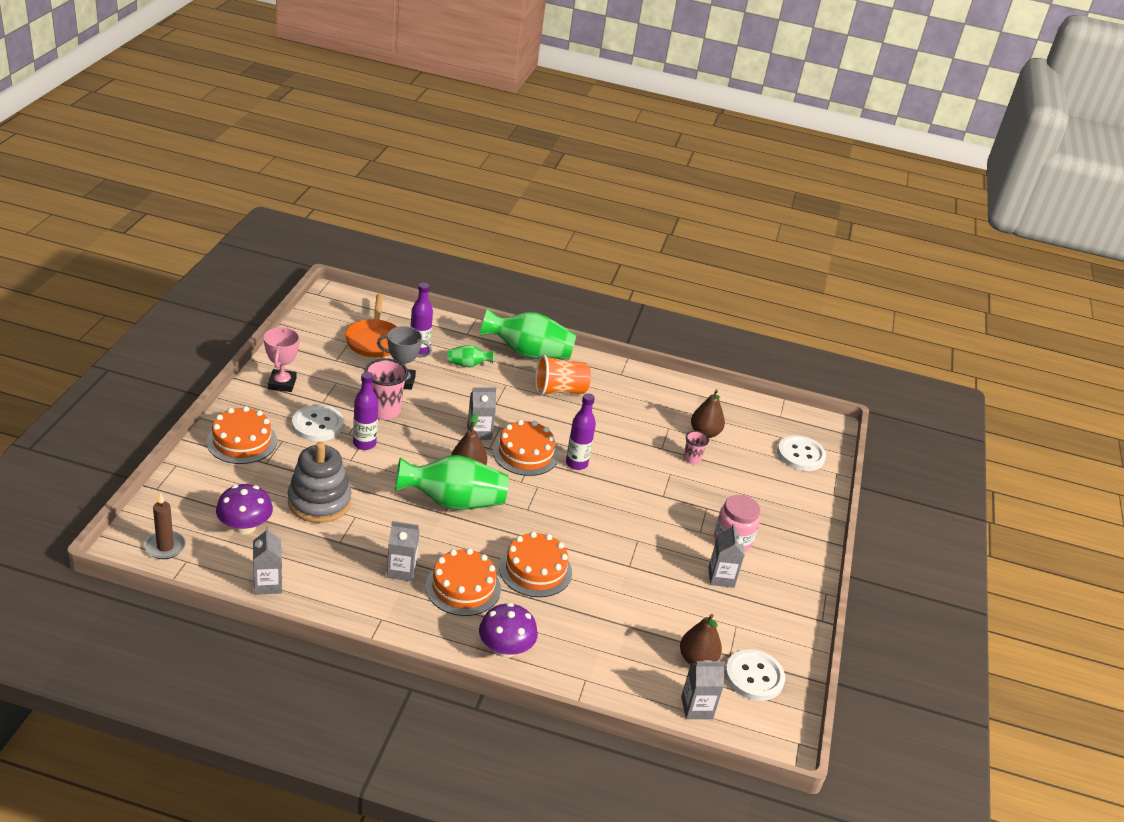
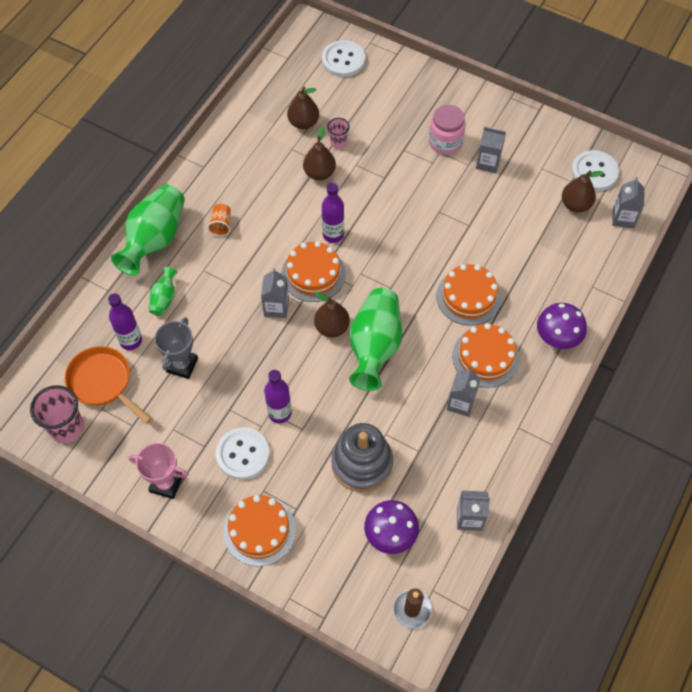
camera: 70 degrees left, 25 degrees up
orange pan [345,294,397,357] -> orange pan turned 150 degrees counterclockwise [65,346,152,424]
pink cup [364,358,408,420] -> pink cup moved to [30,385,84,443]
orange cup [535,355,591,396] -> orange cup [207,204,231,236], size x0.56
none -> brown pear [303,126,336,180]

